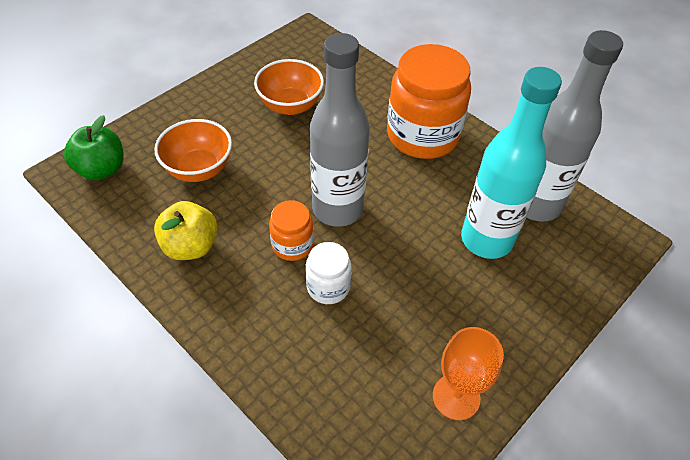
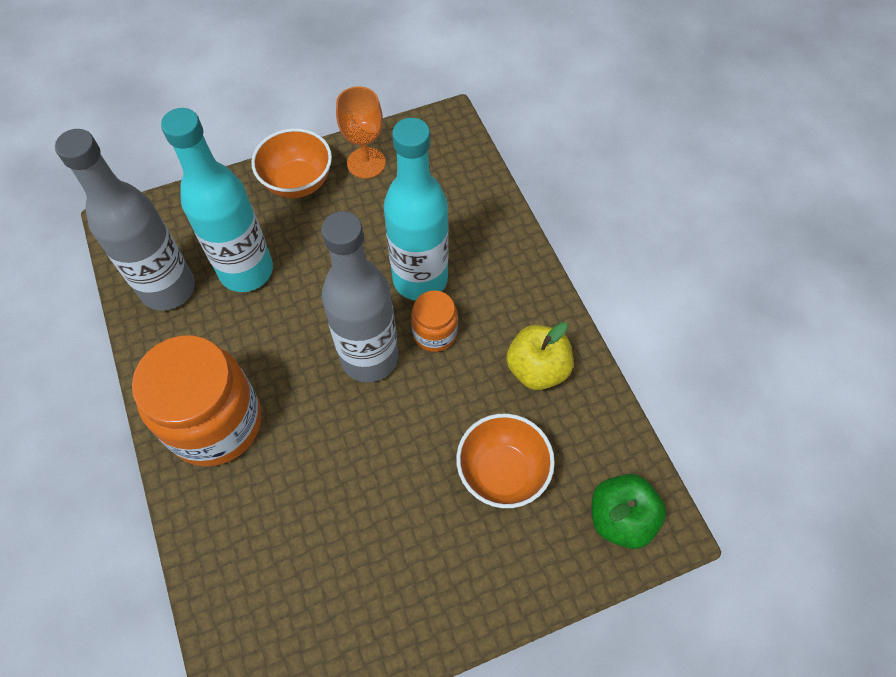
camera: 155 degrees left, 10 degrees up
orange bowl [254,59,324,115] -> orange bowl moved to [251,128,332,198]
white jar [306,242,352,304] -> turquoise bottle [384,118,449,301]

